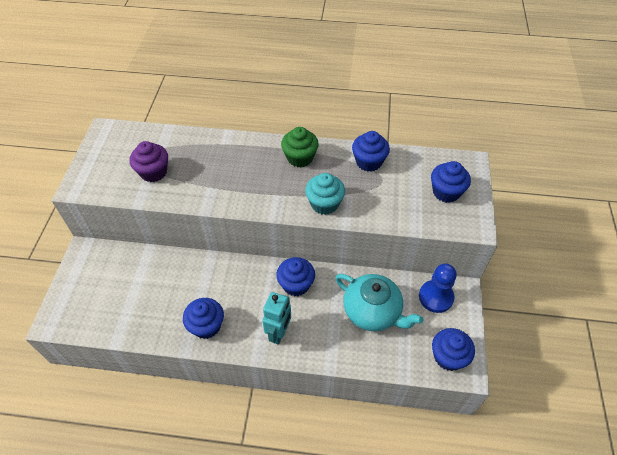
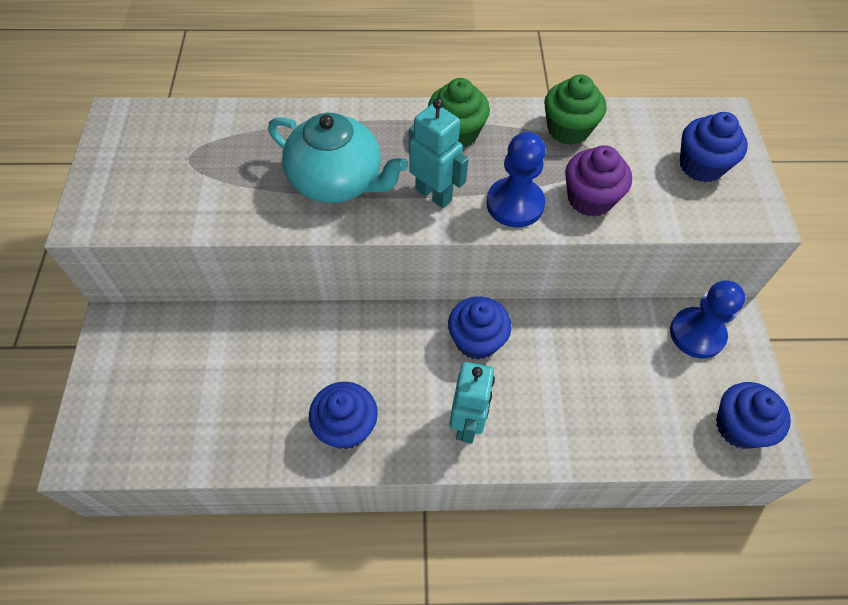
camera: 10 degrees left, 5 degrees up
purple cupcake [129,141,168,182] -> purple cupcake moved to [565,145,632,217]
turquoise cupcake [305,173,345,215] -> blue pawn [486,132,545,227]
turquoise teapot [335,274,424,331] -> turquoise teapot moved to [268,113,408,203]
blue cupcake [352,131,390,171] -> green cupcake [544,74,606,145]
none -> turquoise robot [409,98,469,208]

